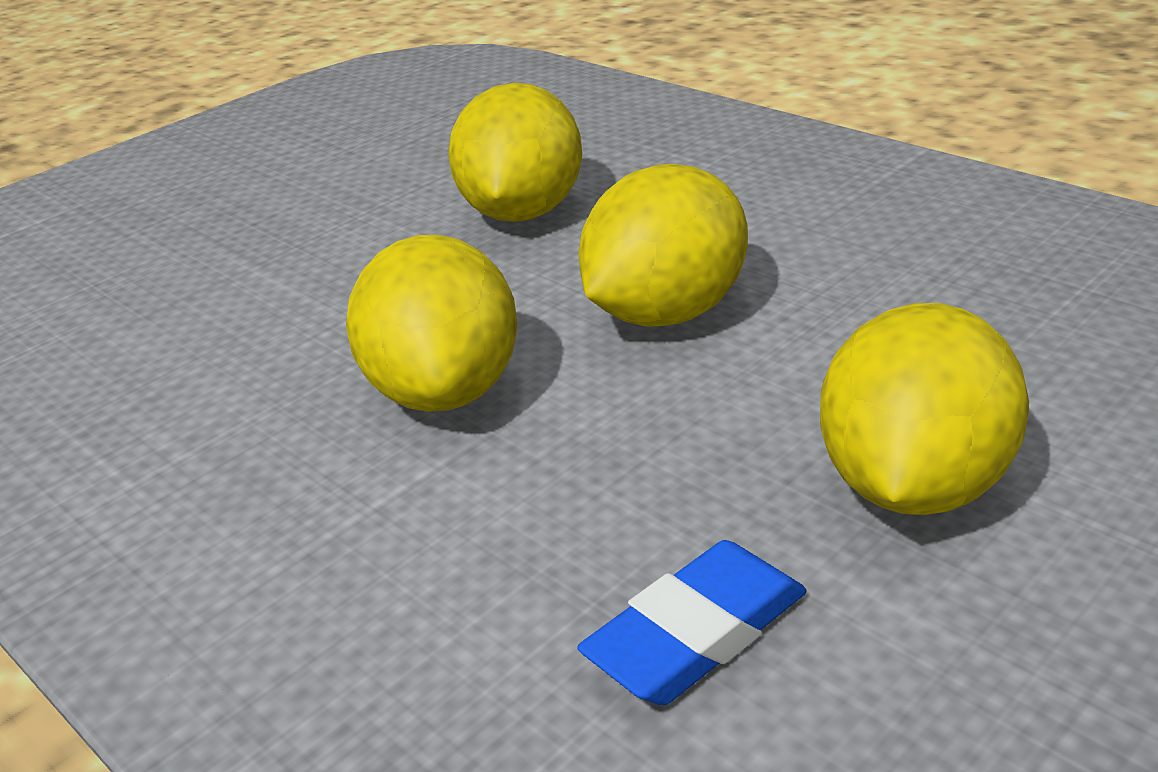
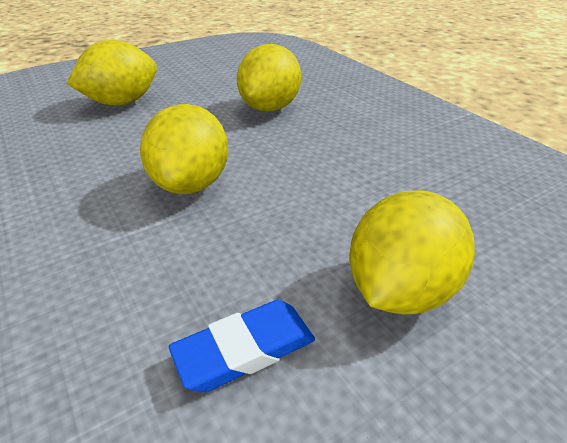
camera: 10 degrees right, 5 degrees up
yellow lemon [579,164,748,327] -> yellow lemon moved to [67,40,157,106]

